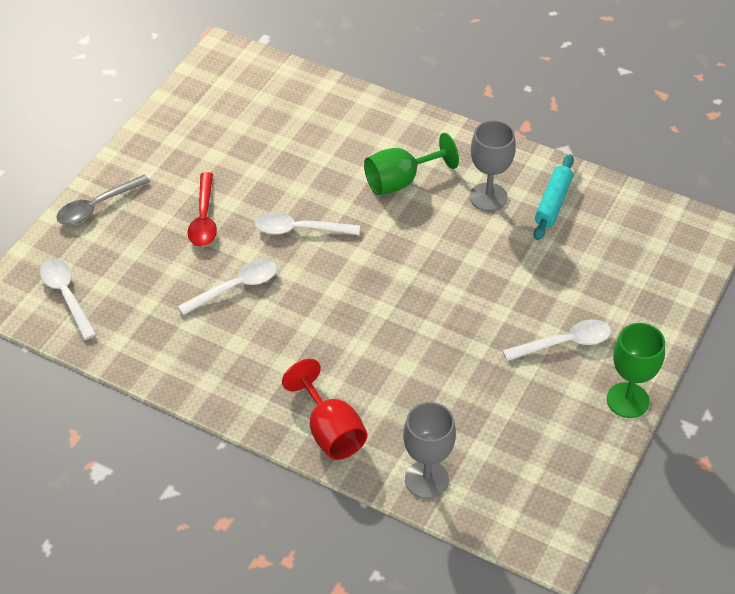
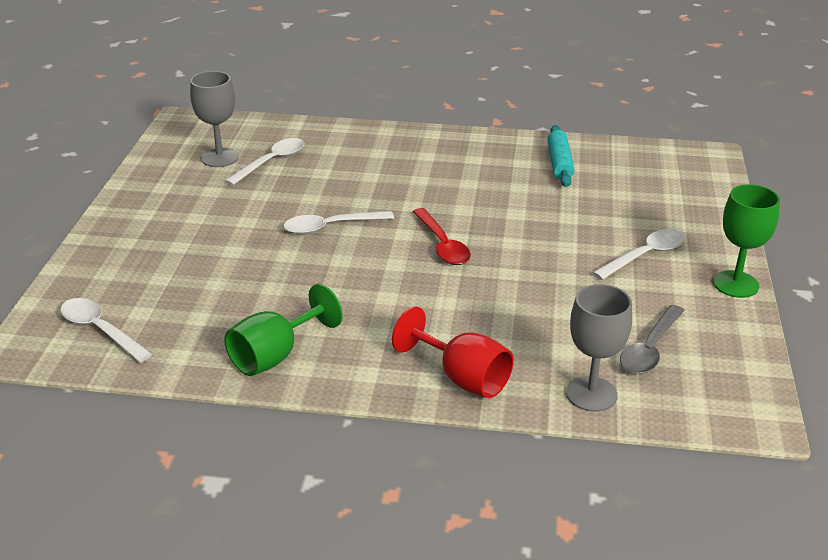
camera: 20 degrees left, 15 degrees down
grey spoon [57,175,150,225] -> grey spoon moved to [620,305,685,374]
white spoon [177,259,277,315] -> white spoon moved to [225,138,304,186]
red spoon [188,172,217,247] -> red spoon moved to [413,208,471,265]
green goblet [364,133,459,195] -> green goblet moved to [224,284,343,376]
grey goblet [470,120,516,211] -> grey goblet moved to [190,71,239,167]

